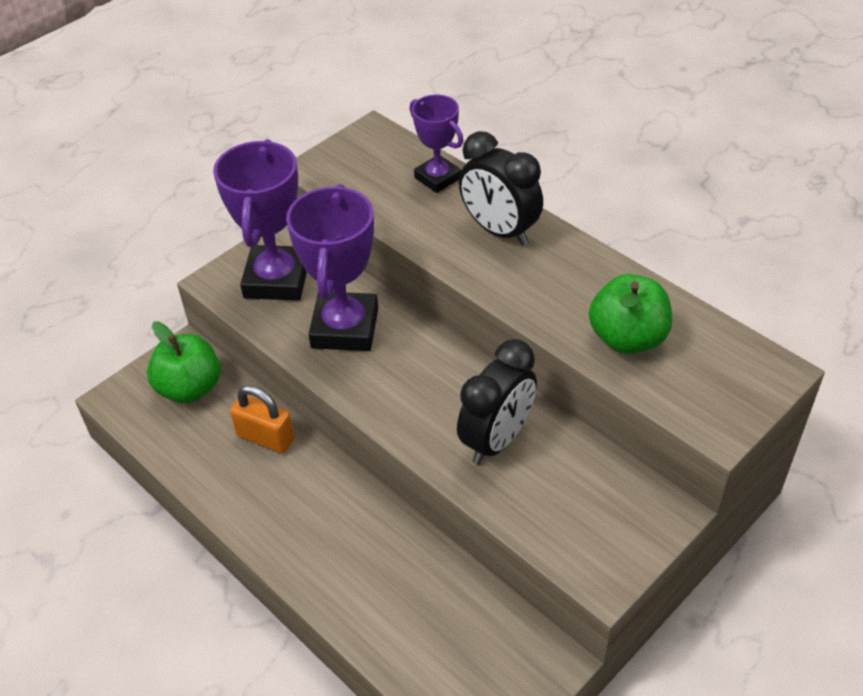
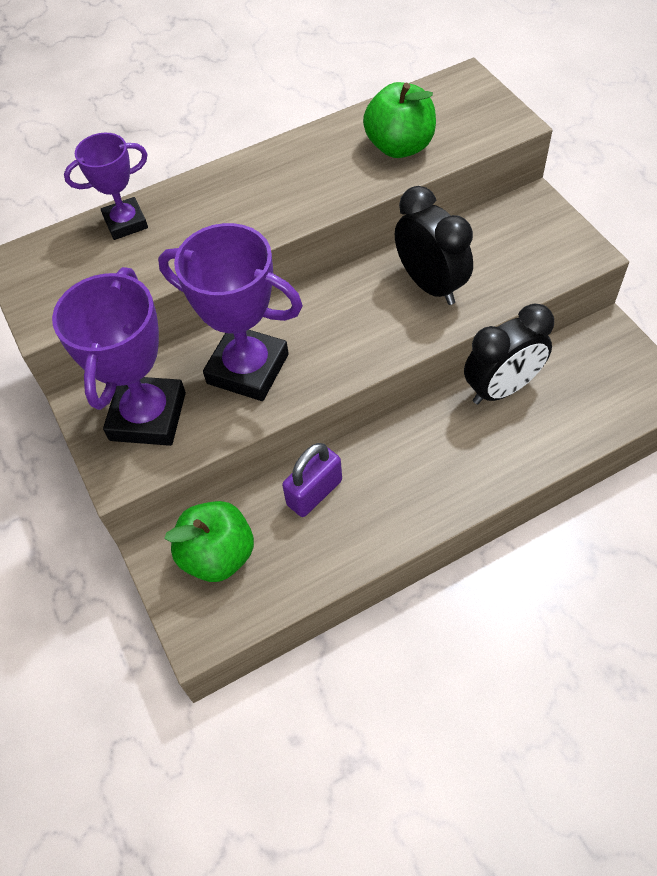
camera: 70 degrees left, 10 degrees up
purple trophy [213,139,307,300] -> purple trophy turned 75 degrees clockwise [52,267,186,446]
orange padlock [230,385,295,453] -> purple padlock [282,443,342,517]
black clock [459,131,543,246] -> black clock moved to [464,303,554,404]

